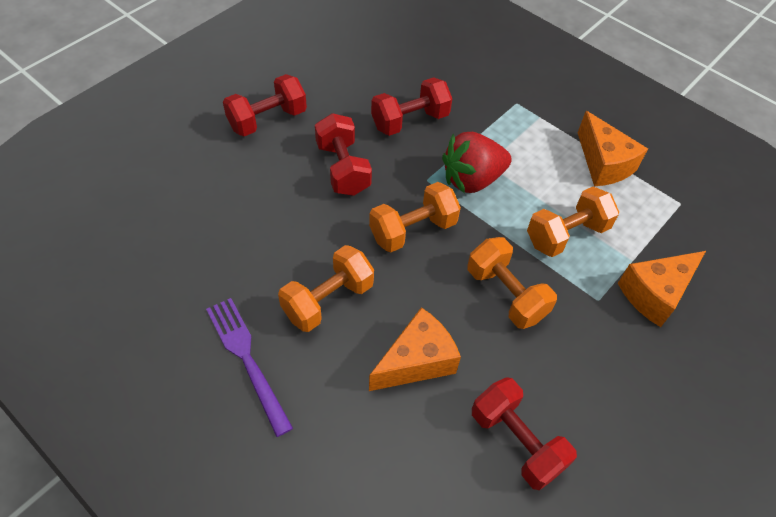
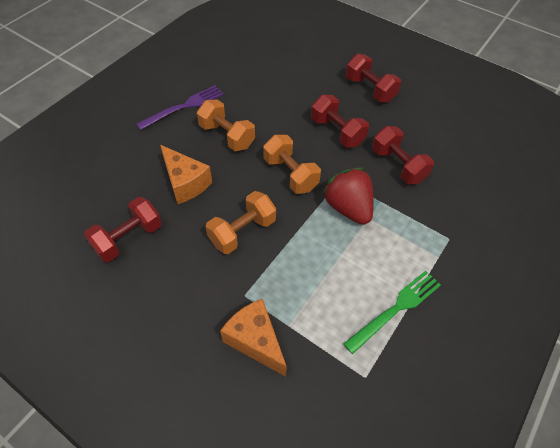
camera: 85 degrees right, 0 degrees up
red dumbbell [315,113,372,196] -> red dumbbell turned 75 degrees clockwise [311,95,369,148]
orange dumbbell [527,187,619,257] -> none
orange cheese [578,111,648,186] -> green fork [343,271,441,354]

